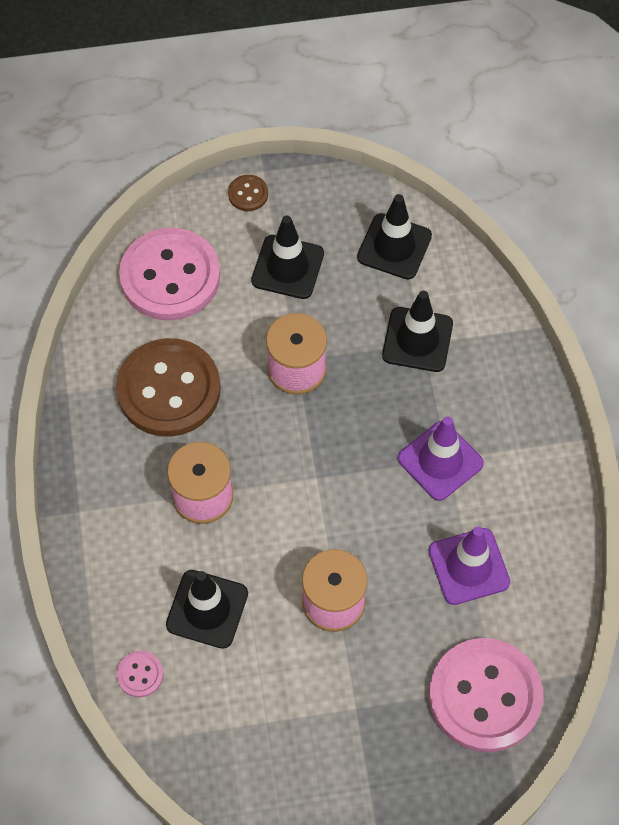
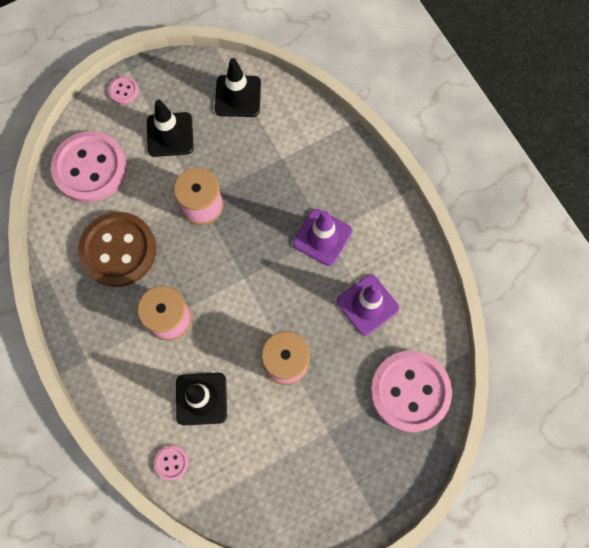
camera: 20 degrees left, 10 degrees up
brown button [228,175,268,211] -> pink button [108,76,139,104]
black traffic cone [382,291,453,372] -> none

